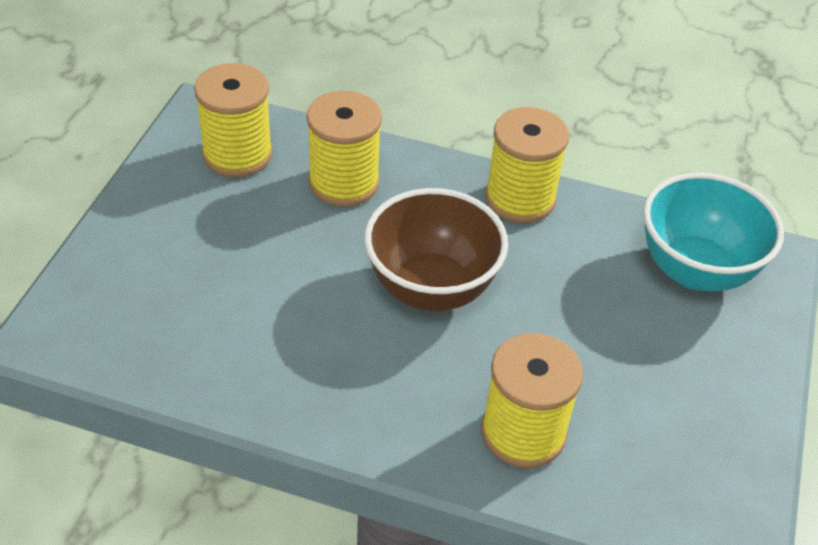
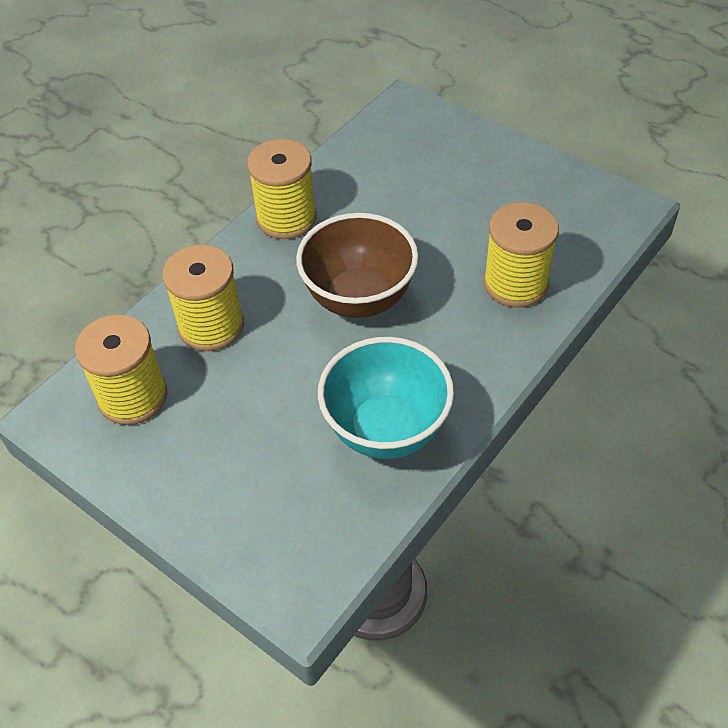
camera: 65 degrees left, 5 degrees up
turquoise bowl [643,173,784,292] -> turquoise bowl moved to [318,337,454,459]

